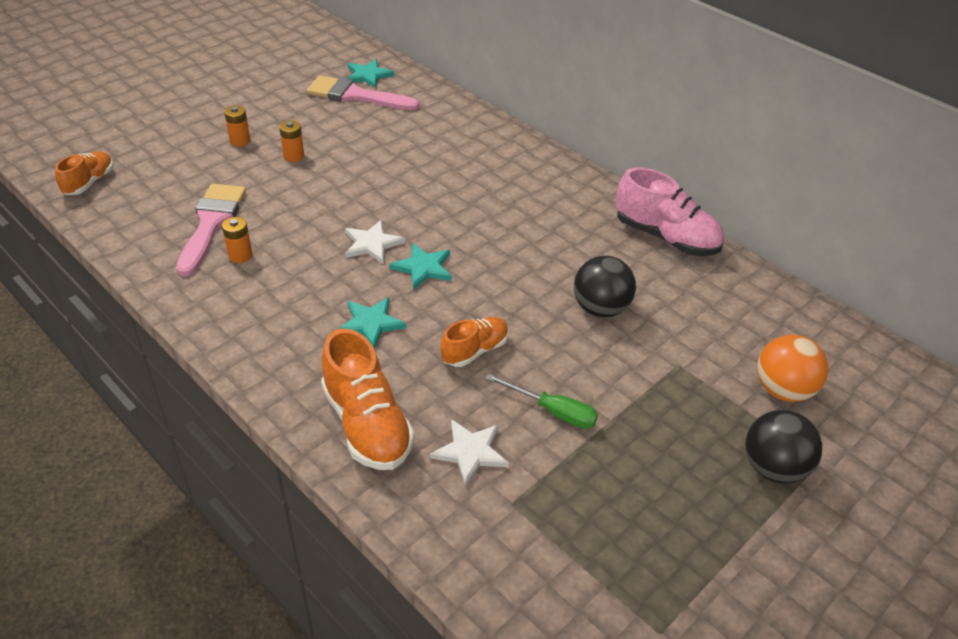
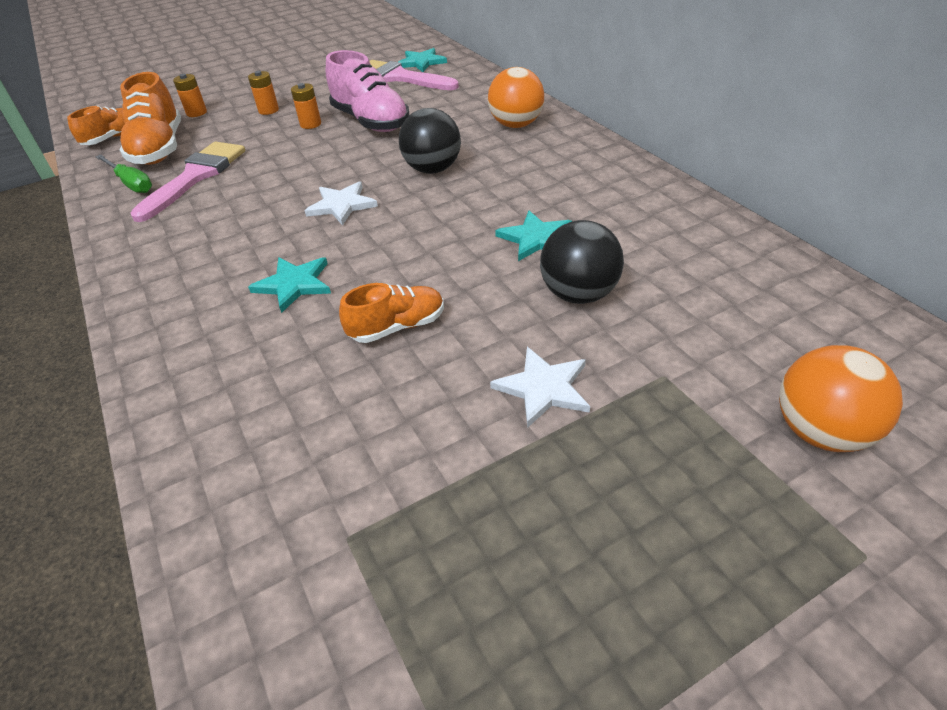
camera: 20 degrees right, 0 degrees up
orange battery [222,217,252,263] -> orange battery moved to [173,74,207,117]
orange shoe [321,328,415,470] -> orange shoe moved to [120,72,181,165]
turquoise star [389,243,452,289] -> turquoise star moved to [495,211,572,261]
white star [430,419,509,486] -> white star moved to [490,347,590,428]
green screwdriver [486,374,598,429] -> green screwdriver moved to [96,155,152,193]
pink shoe [616,167,724,256] -> pink shoe moved to [326,50,409,132]
black ball [745,410,822,484] -> black ball moved to [399,108,461,174]
none -> orange ball [488,67,544,128]

